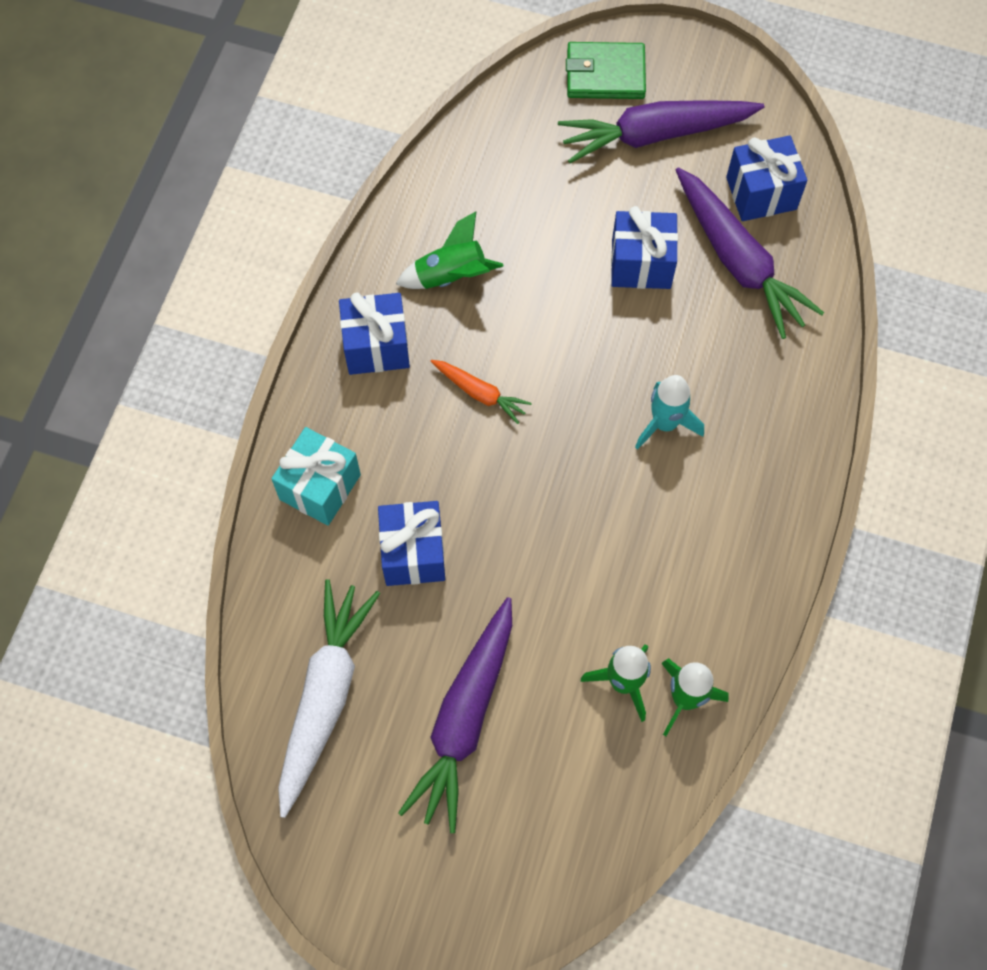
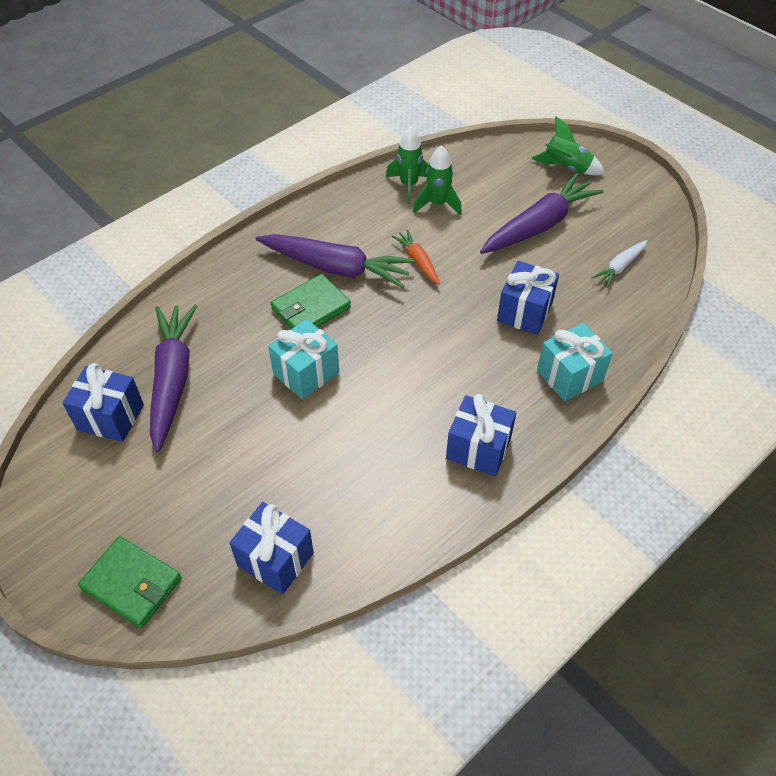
camera: 150 degrees left, 15 degrees down
white carrot [278,579,380,818] -> white carrot [591,240,647,288], size x0.50
green rocket [396,211,504,289] -> green rocket moved to [531,116,605,175]
orange carrot [430,360,532,424] -> orange carrot moved to [392,230,440,285]
purple carrot [558,100,764,163] -> purple carrot moved to [256,234,414,288]
blue gift [611,206,678,289] -> blue gift moved to [229,502,314,594]
turquoise rocket [635,375,704,450] -> green wallet [271,274,351,329]
none -> turquoise gift [268,319,339,400]

